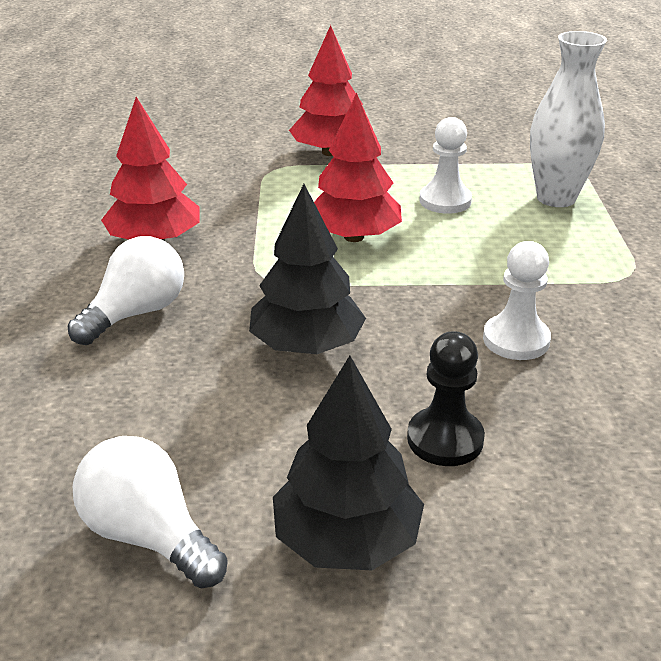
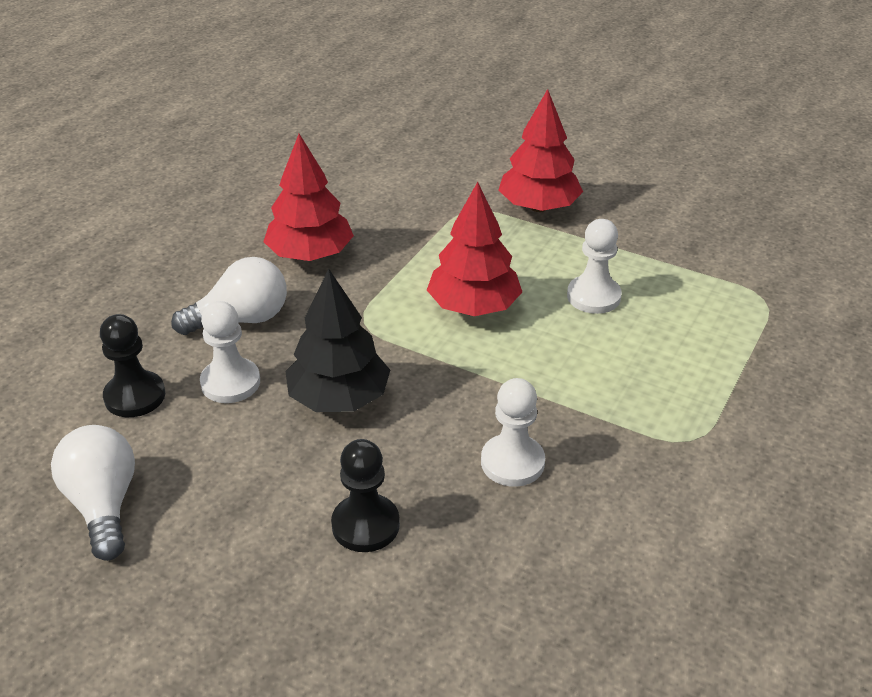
camera: 30 degrees right, 5 degrees up
black tree [273,356,424,570] -> none
white vase [530,31,607,207] -> none
none -> black pawn [100,314,165,417]
none -> white pawn [200,301,260,403]

